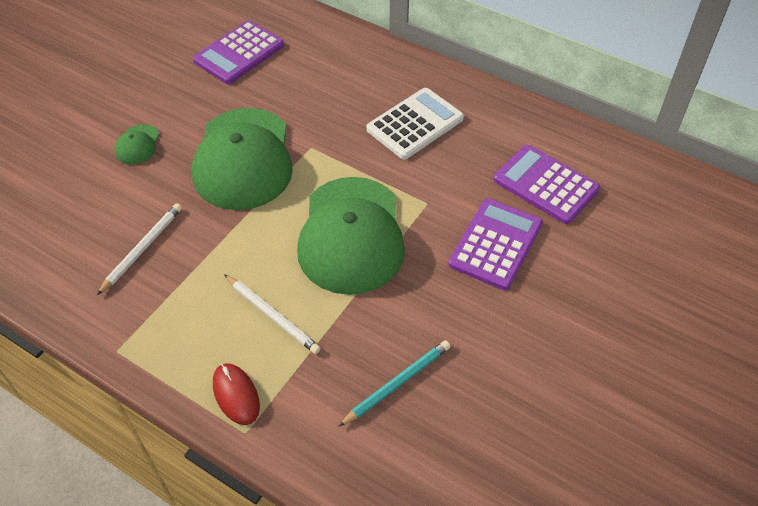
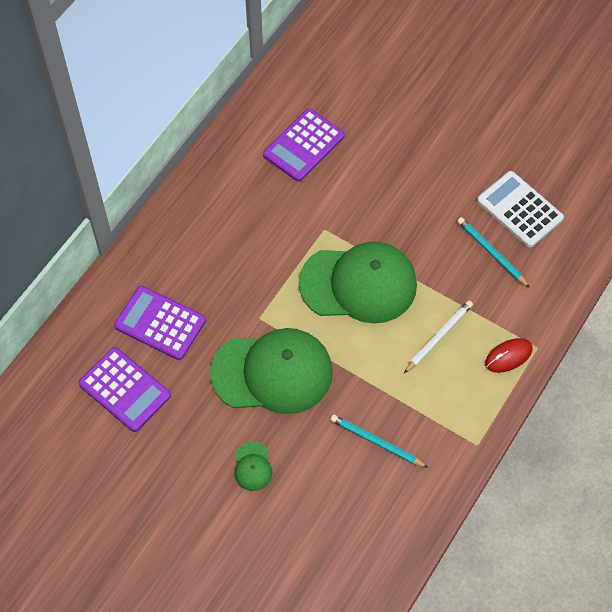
camera: 90 degrees left, 10 degrees up
white pencil [97,203,182,295] -> turquoise pencil [330,414,428,468]
green cap [115,124,159,165] -> green cap turned 75 degrees clockwise [235,442,272,491]
white calculator [366,88,464,159] -> white calculator moved to [477,171,564,247]
purple calculator [448,198,543,290] -> purple calculator moved to [114,286,206,360]

